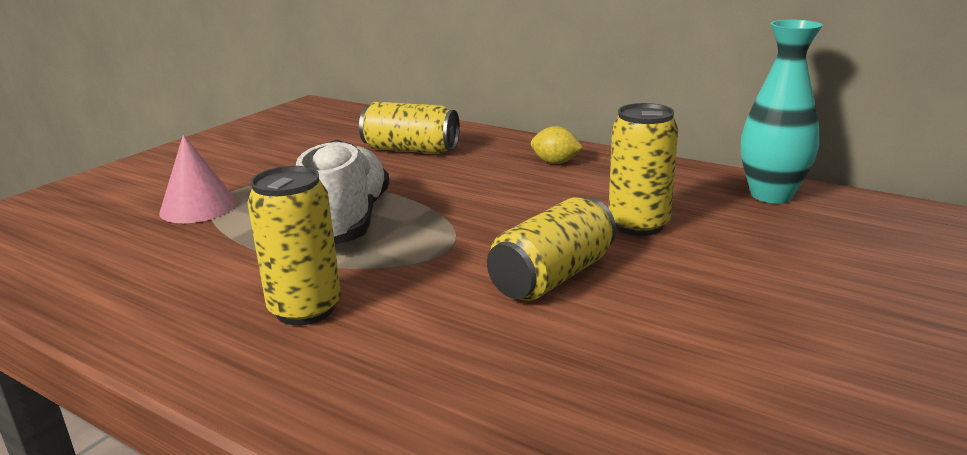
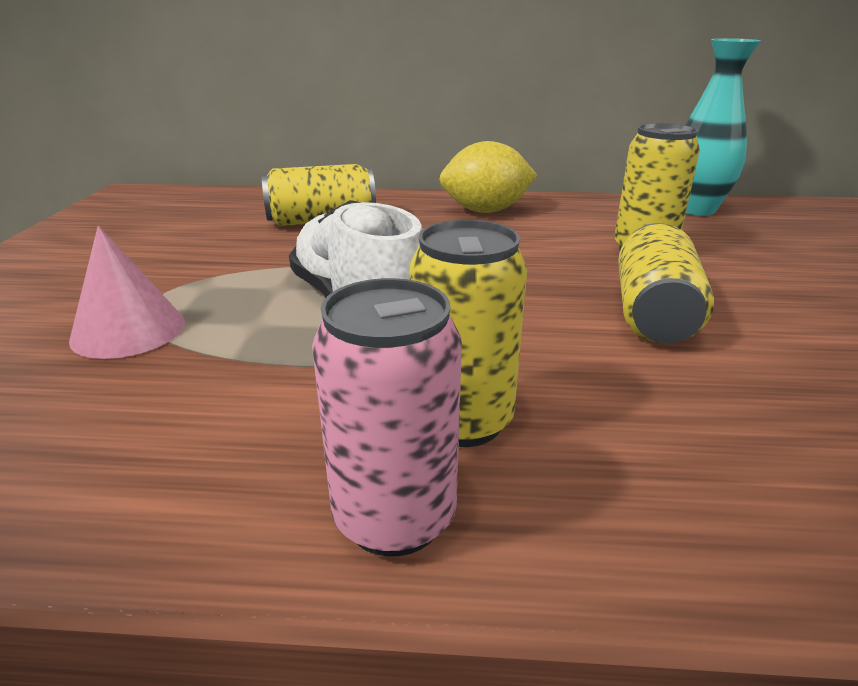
camera: 30 degrees left, 5 degrees up
yellow lemon [531,126,583,164] -> yellow lemon [439,141,538,213], size x1.77
none -> pink can [312,278,462,557]

